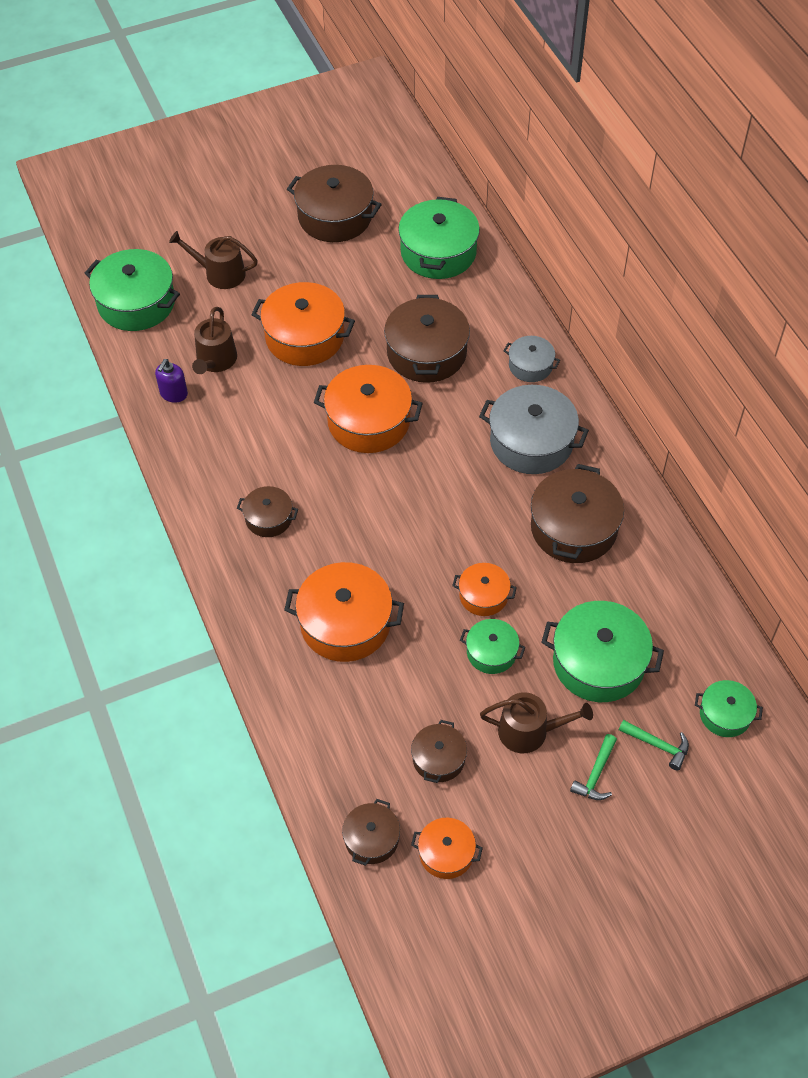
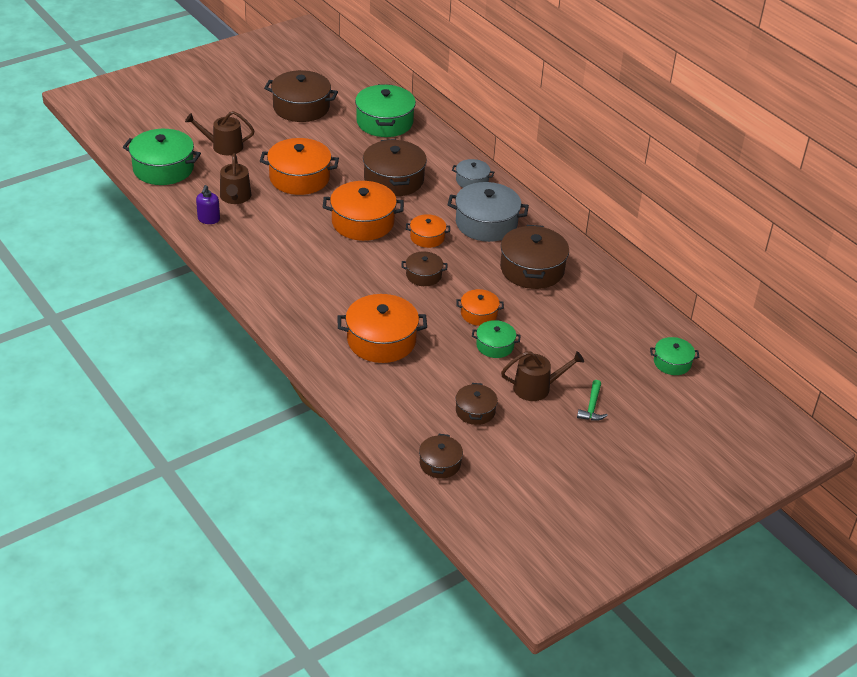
camera: 15 degrees left, 15 degrees down
brown pot [237,486,298,537] -> brown pot moved to [401,252,447,286]
orange pot [411,818,483,879] -> orange pot moved to [406,214,450,248]
green pot [541,601,664,702] -> none
green hammer [619,720,689,771] -> none

